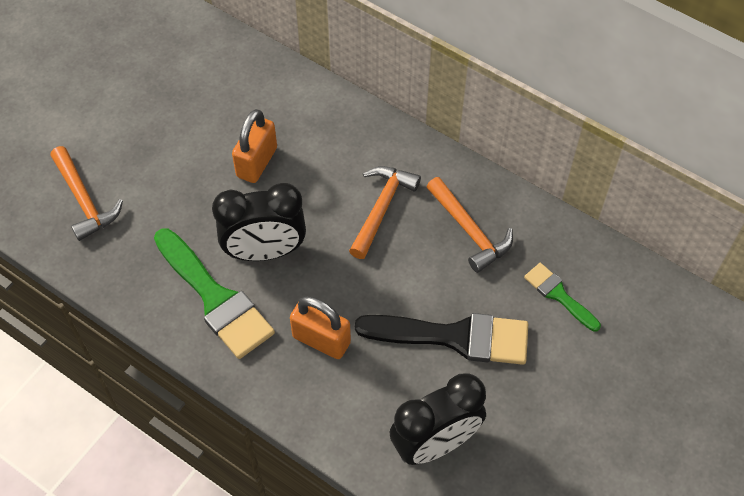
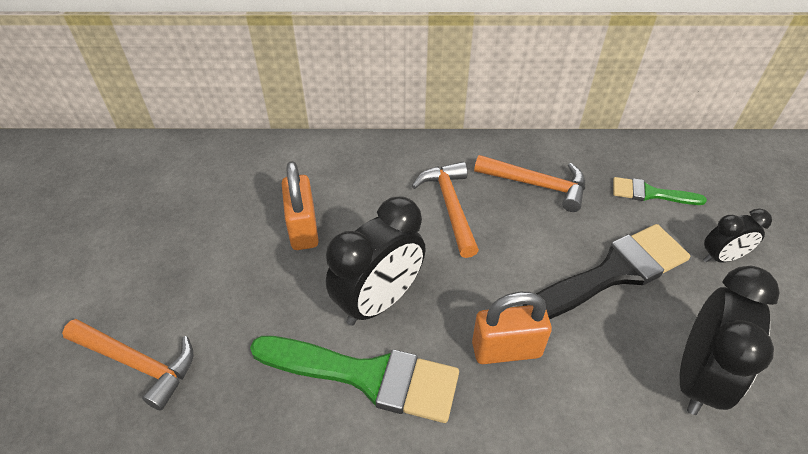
camera: 35 degrees left, 10 degrees down
none -> black clock [703,208,772,262]

